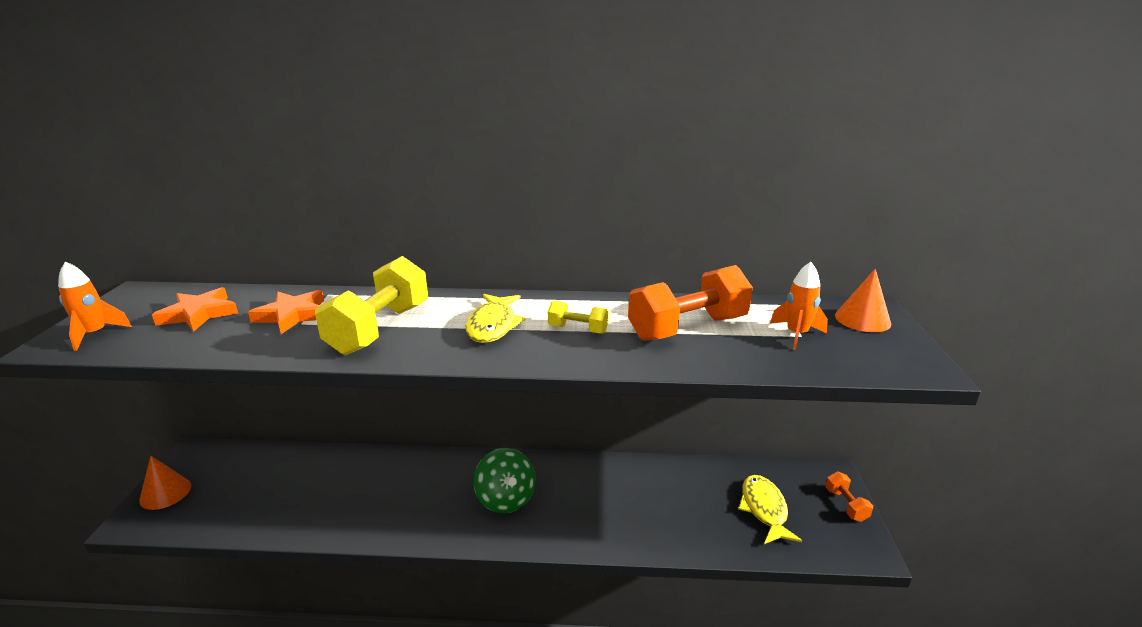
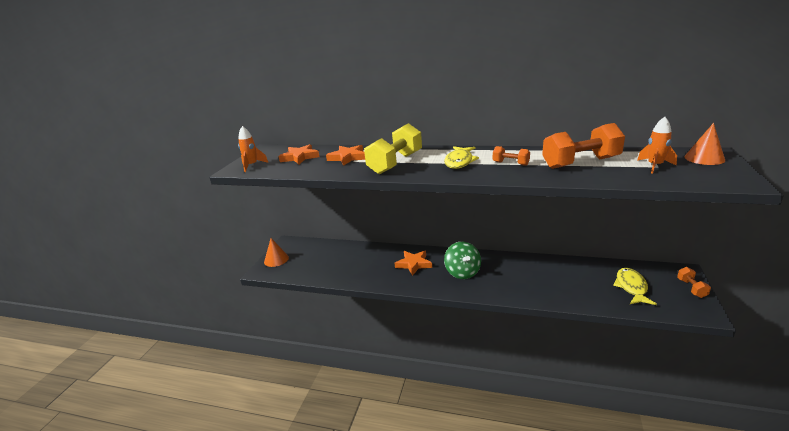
camera: 15 degrees right, 0 degrees up
yellow dumbbell [548,301,609,334] -> orange dumbbell [493,146,530,166]
none -> orange star [395,251,432,276]

